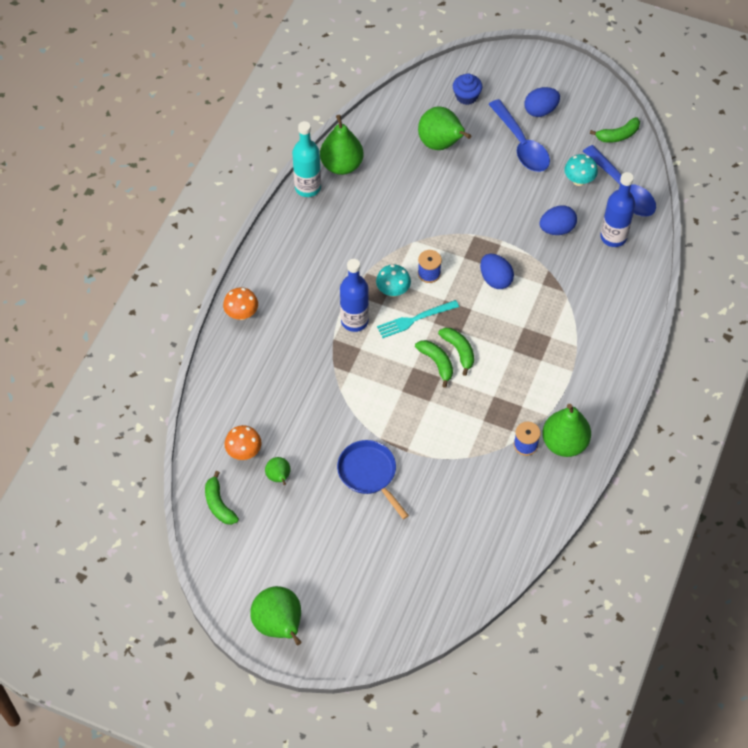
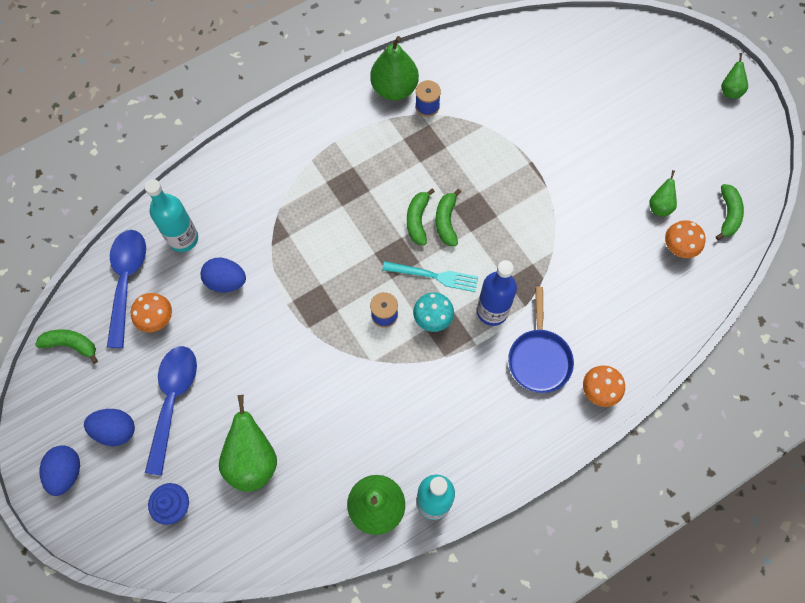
camera: 145 degrees left, 10 degrees up
green pear [250,586,301,645] -> green pear [721,53,748,99], size x0.53
blue pan [337,440,409,519] -> blue pan moved to [508,287,574,393]
blue egg [480,254,514,289] -> blue egg moved to [40,445,80,496]
turquoise mushroom [564,154,598,186] -> orange mushroom [131,293,172,332]
blue bottle [600,172,635,247] -> turquoise bottle [144,179,198,252]

